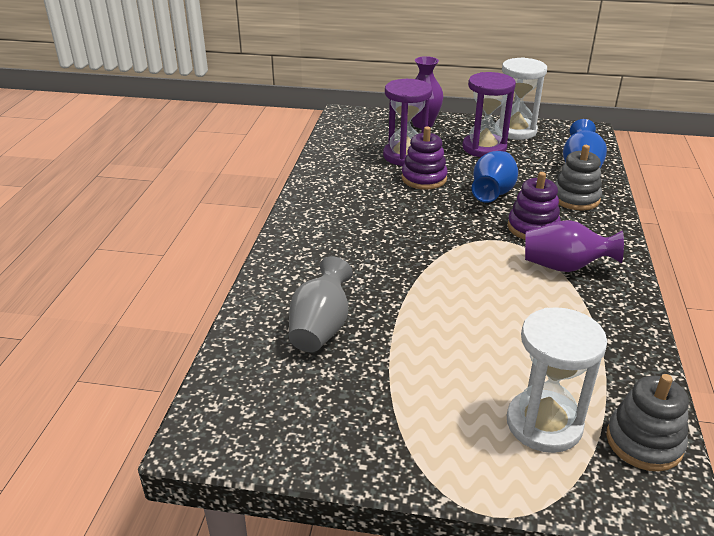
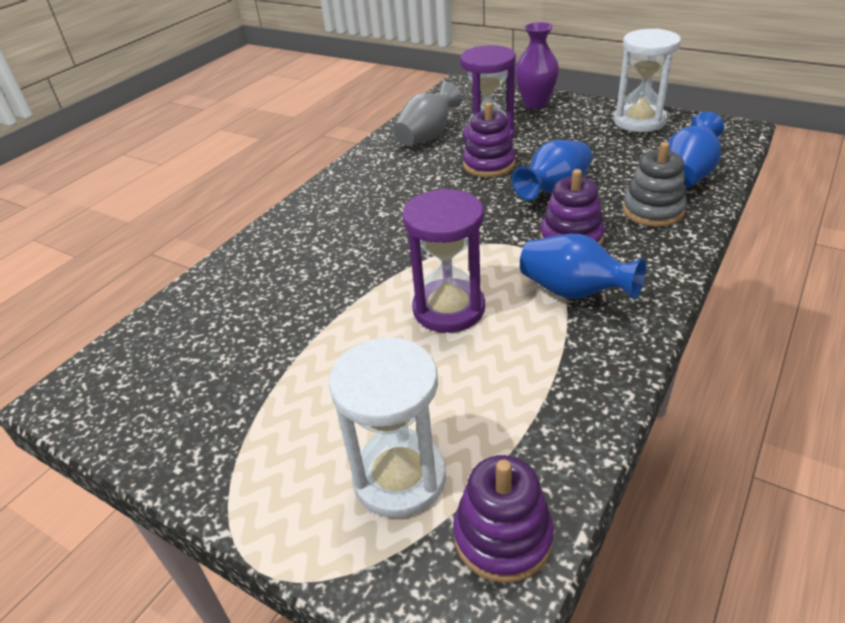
camera: 25 degrees right, 5 degrees up
grey vase [289,257,353,352] -> grey vase moved to [394,82,462,146]
purple hourglass [463,72,516,157] -> purple hourglass moved to [402,189,485,333]
purple vase [525,220,624,272] -> blue vase [520,234,646,300]
grey stacking toy [606,374,689,471] -> purple stacking toy [453,455,554,583]

